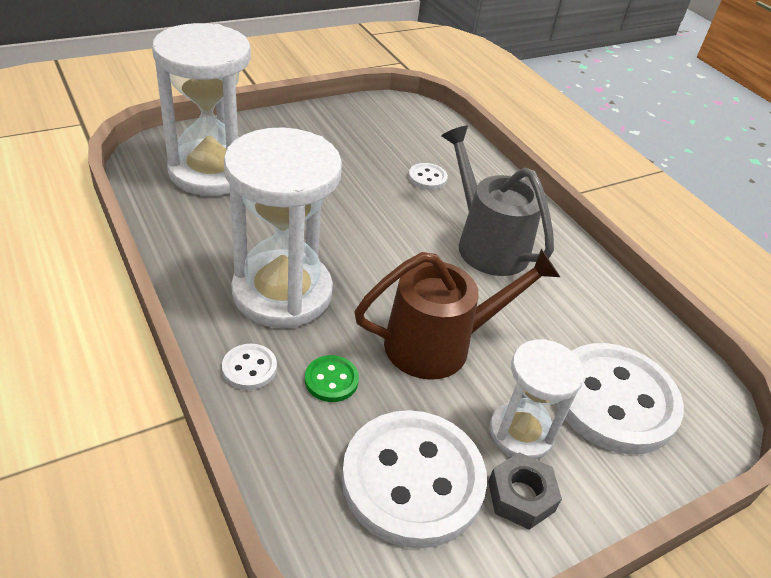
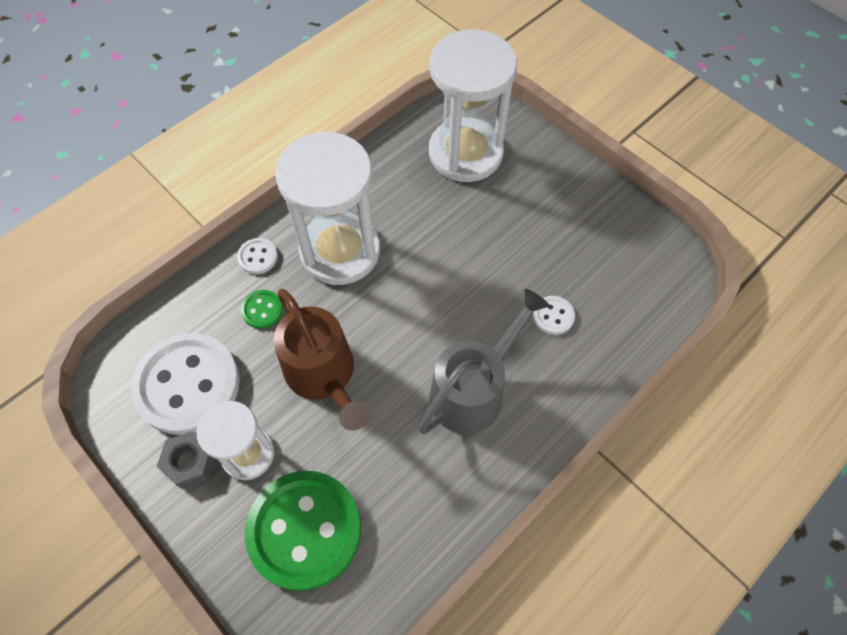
camera: 80 degrees right, 20 degrees up
white button [556,343,684,454] -> green button [245,471,361,591]

